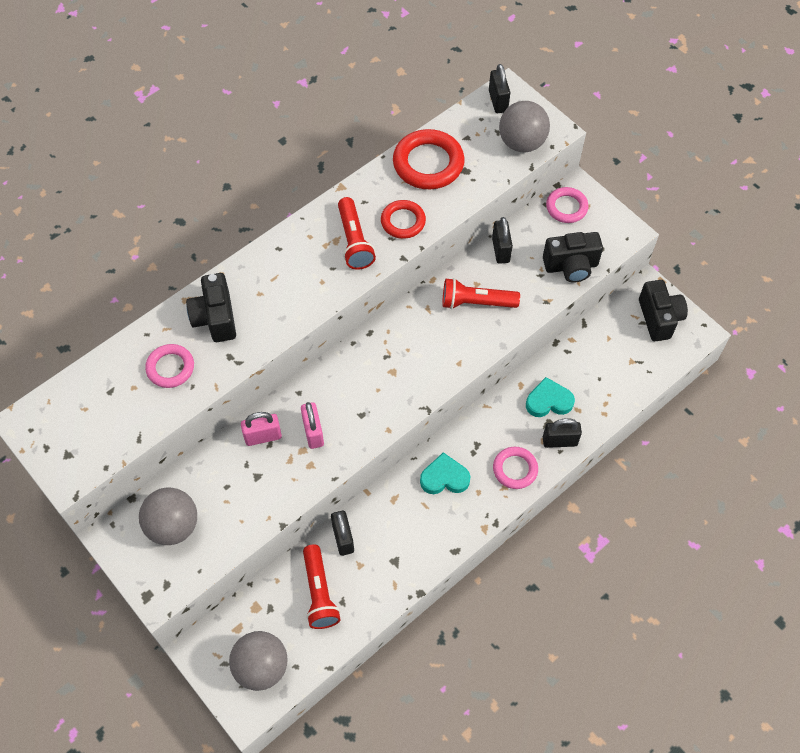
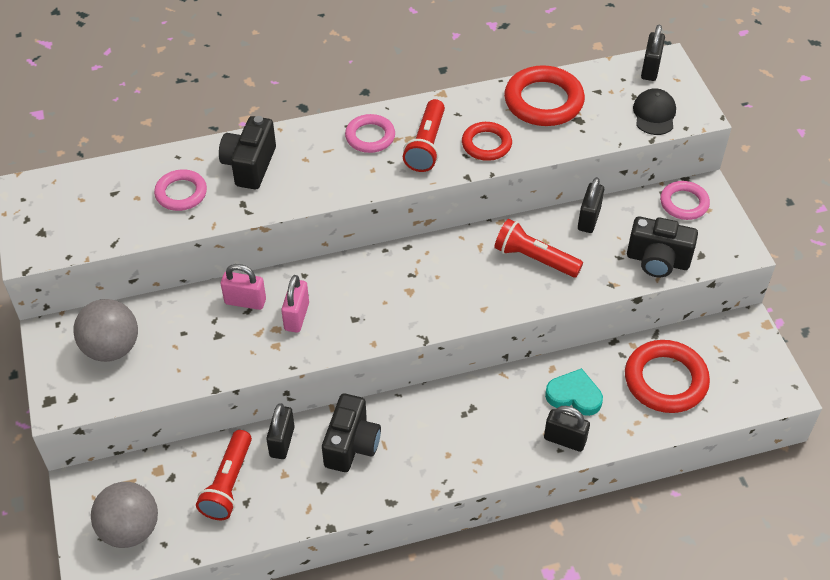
camera: 25 degrees right, 10 degrees down
turquoise heart [420,452,470,494] -> none
pink ring [493,447,538,489] -> pink ring moved to [345,114,395,153]
grey ball [499,101,550,152] -> black cap [633,88,676,135]
black camera [639,280,688,341] -> black camera moved to [322,394,381,472]
none -> red ring [625,340,710,413]

